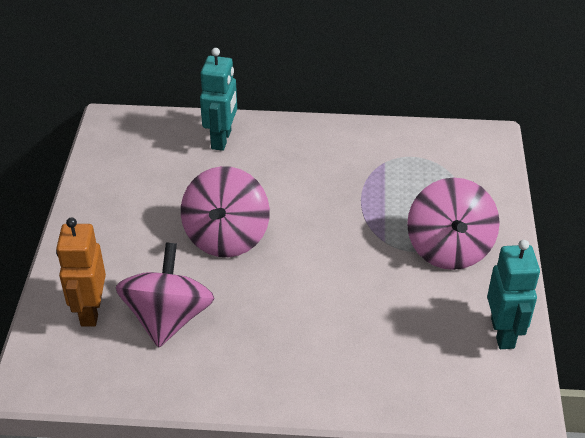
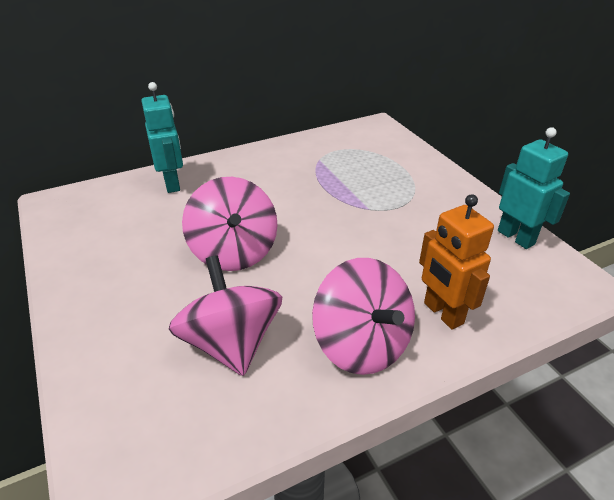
camera: 30 degrees left, 5 degrees down
orange robot [56,217,106,326] -> orange robot moved to [419,194,494,329]
pink spinning top [407,178,500,270] -> pink spinning top moved to [312,258,415,375]

